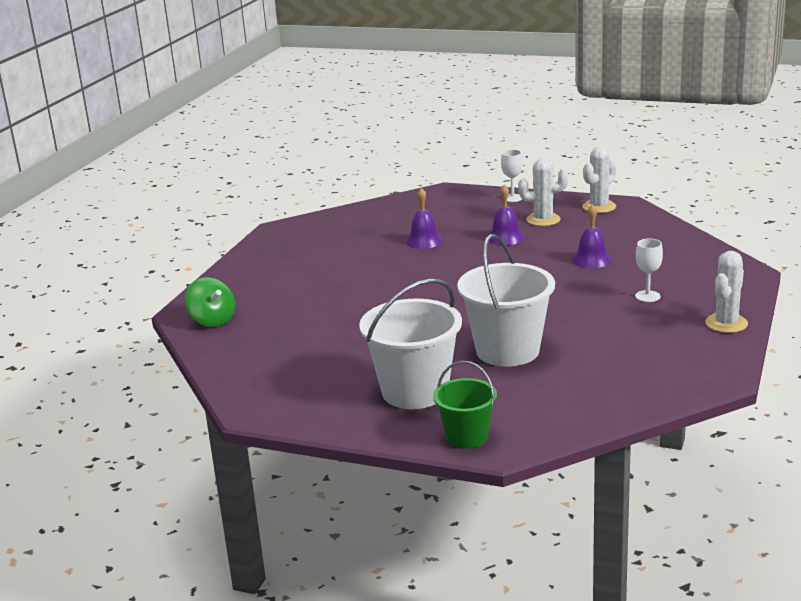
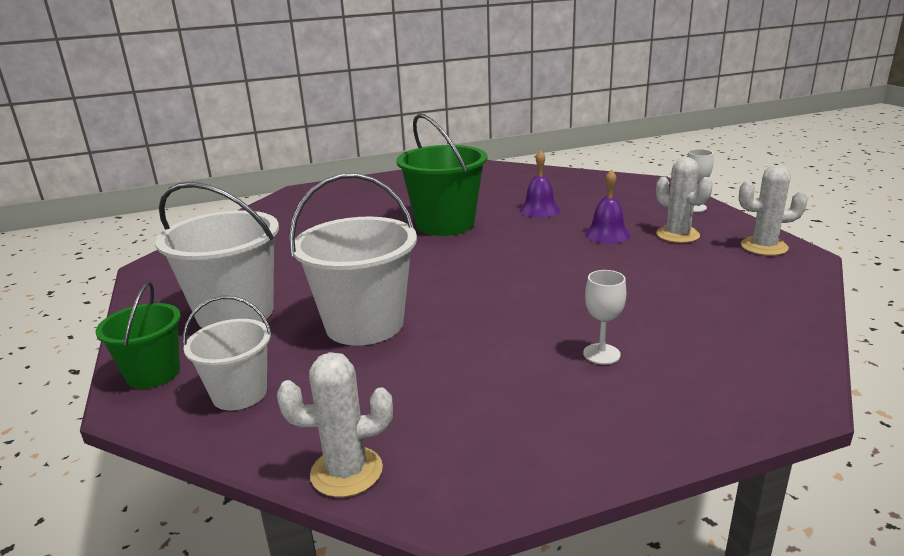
camera: 50 degrees right, 0 degrees up
green spinning top [185,277,235,327] -> none
purple bell [572,204,612,268] -> none
white cactus [705,251,748,333] -> white cactus moved to [277,352,393,497]
none -> white bucket [183,296,272,410]
none -> green bucket [396,114,488,236]

